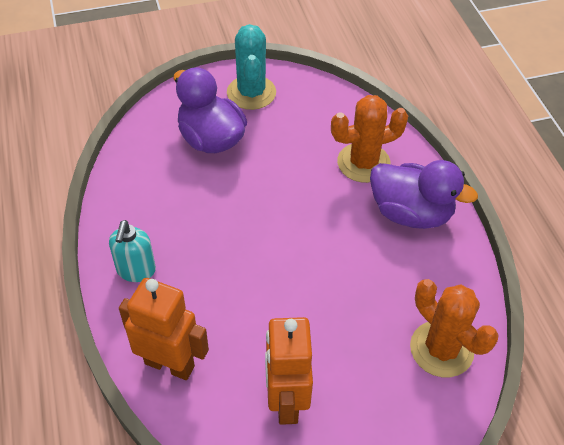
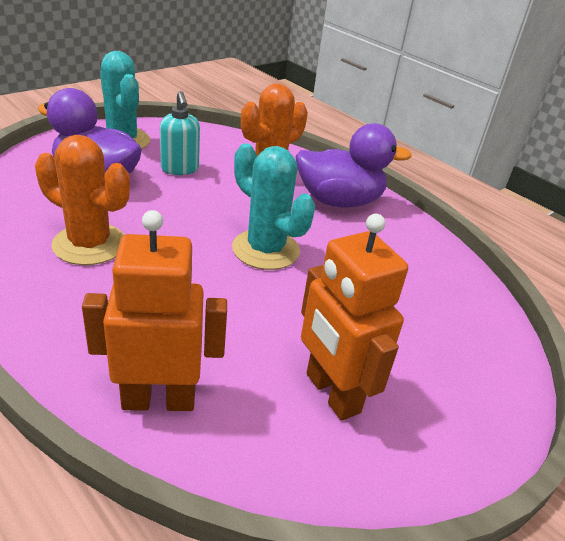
camera: 30 degrees left, 15 degrees down
turquoise soap dispenser [109,220,156,282] -> turquoise soap dispenser moved to [160,91,200,175]
orange cactus [410,279,499,377] -> orange cactus moved to [35,135,130,265]
none -> turquoise cactus [232,143,315,270]

